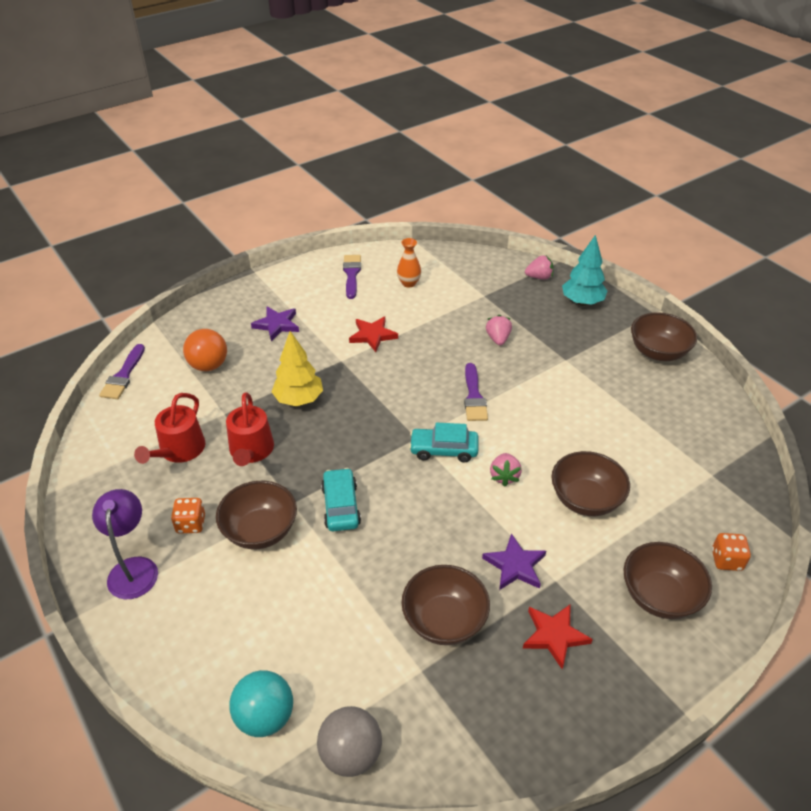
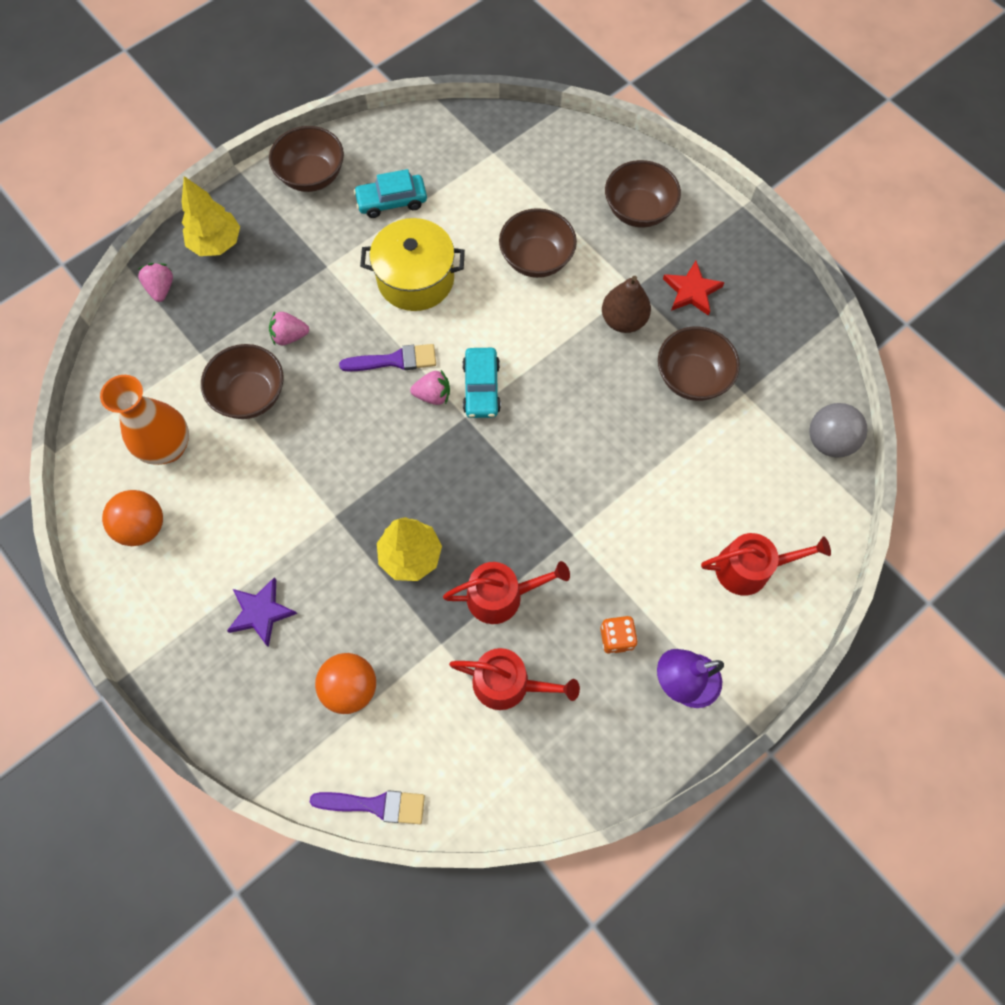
camera: 95 degrees left, 25 degrees up
brown bowl [216,481,297,549] -> brown bowl moved to [201,344,283,419]
turquoise ball [229,670,293,737] -> none
turquoise car [321,468,361,531] -> turquoise car moved to [354,169,427,218]
purple brush [343,255,361,299] -> orange ball [102,490,163,546]
red star [349,316,398,352] -> none
orange vase [397,238,421,287] -> orange vase [100,375,189,465], size x1.74
purple star [482,533,546,590] -> brown pear [602,276,651,333]
pink strawberry [490,453,522,487] -> pink strawberry moved to [410,370,450,405]
turquoise tree [562,235,607,305] -> yellow tree [182,176,240,256]
orange dice [712,533,751,571] -> none
none -> yellow pot [360,218,465,311]
none -> red watering can [701,533,831,596]

